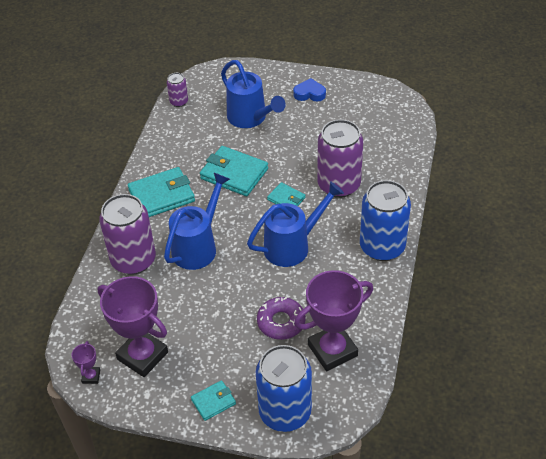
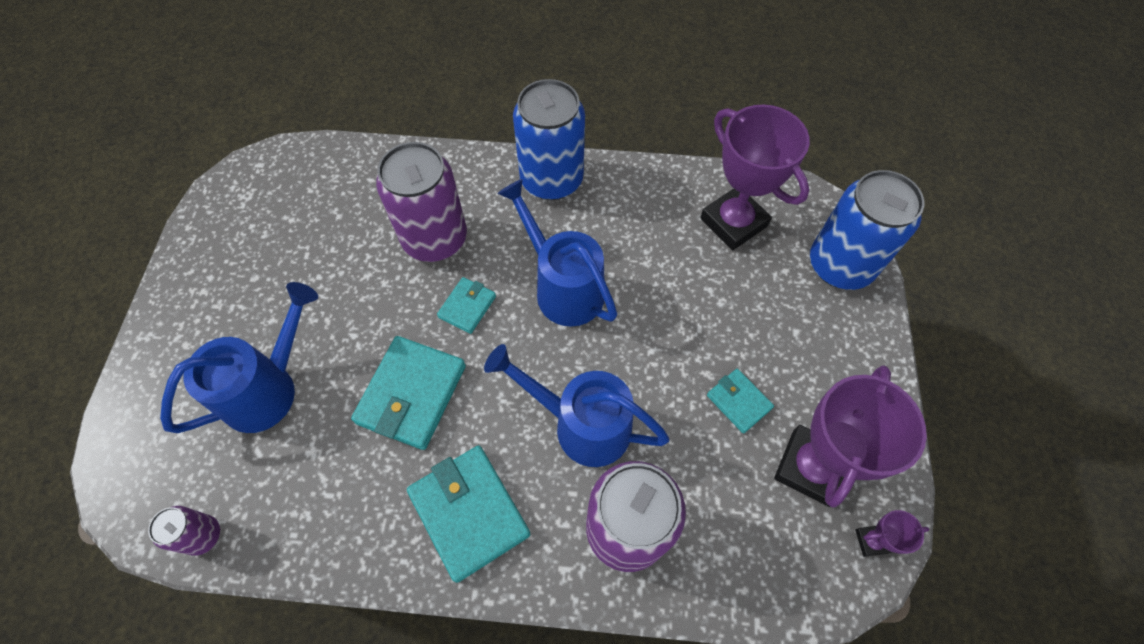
camera: 100 degrees left, 15 degrees up
turquoise wallet [191,380,236,421] -> turquoise wallet moved to [707,369,774,433]
purple donut [257,297,306,340] -> none
blue heart [293,78,326,101] -> none

